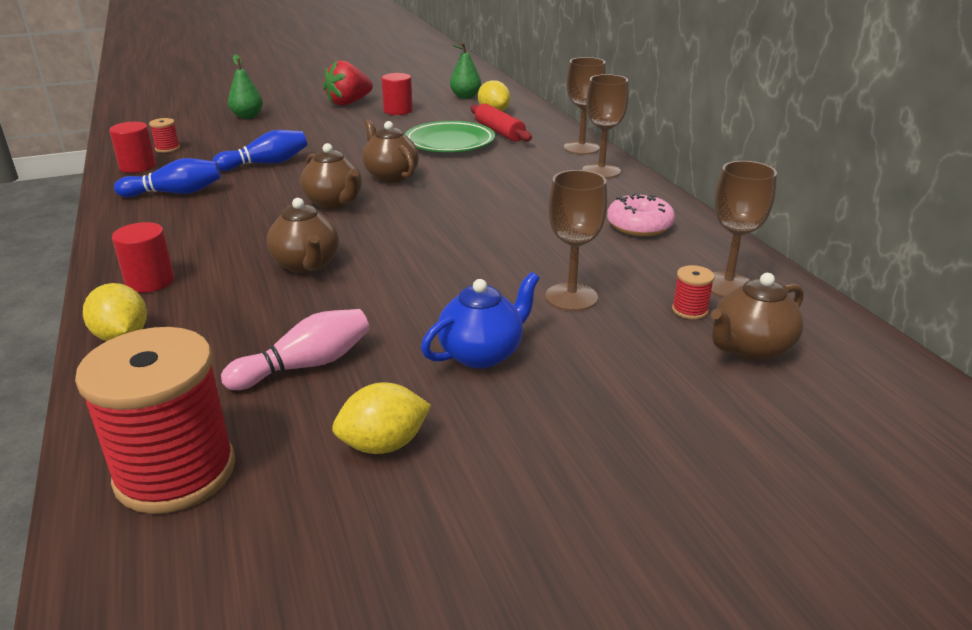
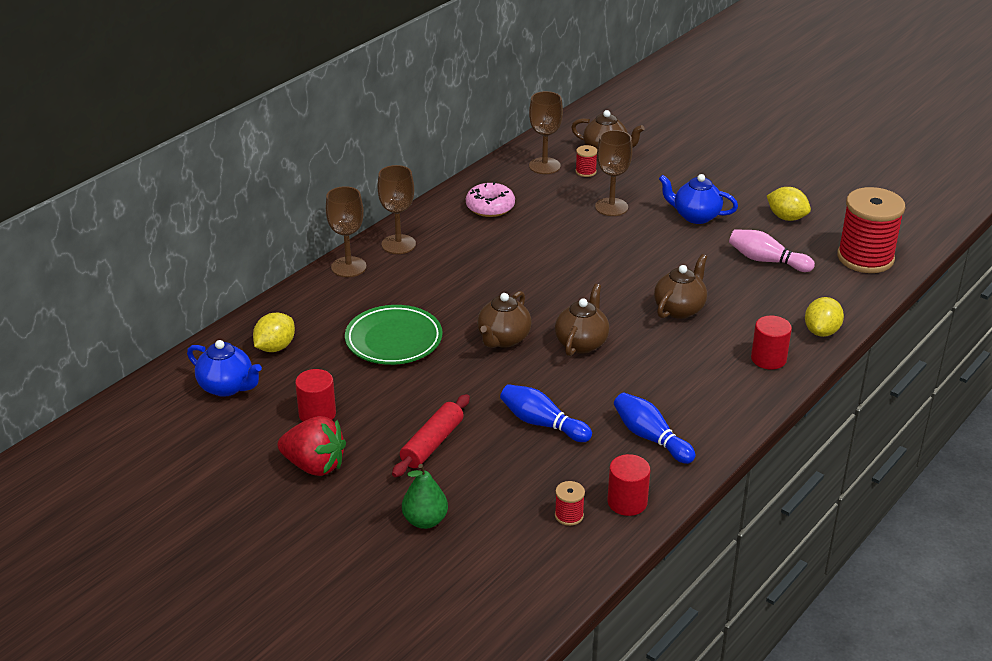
camera: 120 degrees left, 5 degrees up
green pear [450,43,481,99] -> blue teapot [187,340,262,397]
red rolling pin [470,104,532,142] -> red rolling pin moved to [392,394,470,477]

